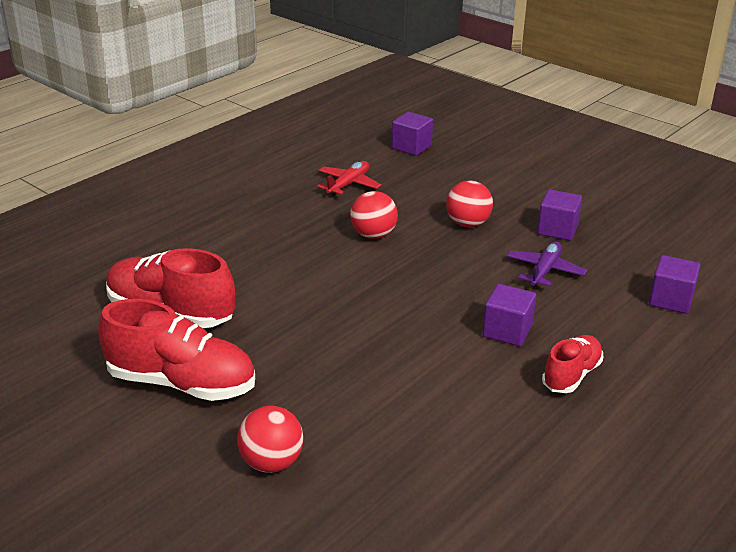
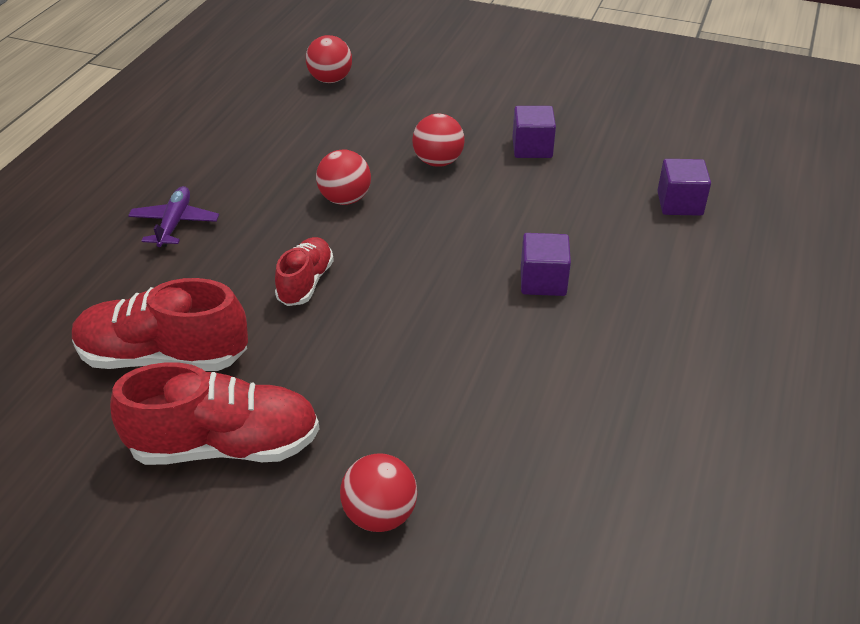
camera: 20 degrees left, 10 degrees up
red plane [318,161,381,196] -> none
purple cube [392,112,433,156] -> red ball [306,35,352,83]
purple plane [507,241,587,287] -> purple plane moved to [128,186,219,247]
red shoe [542,335,603,393] -> red shoe moved to [275,237,334,306]

